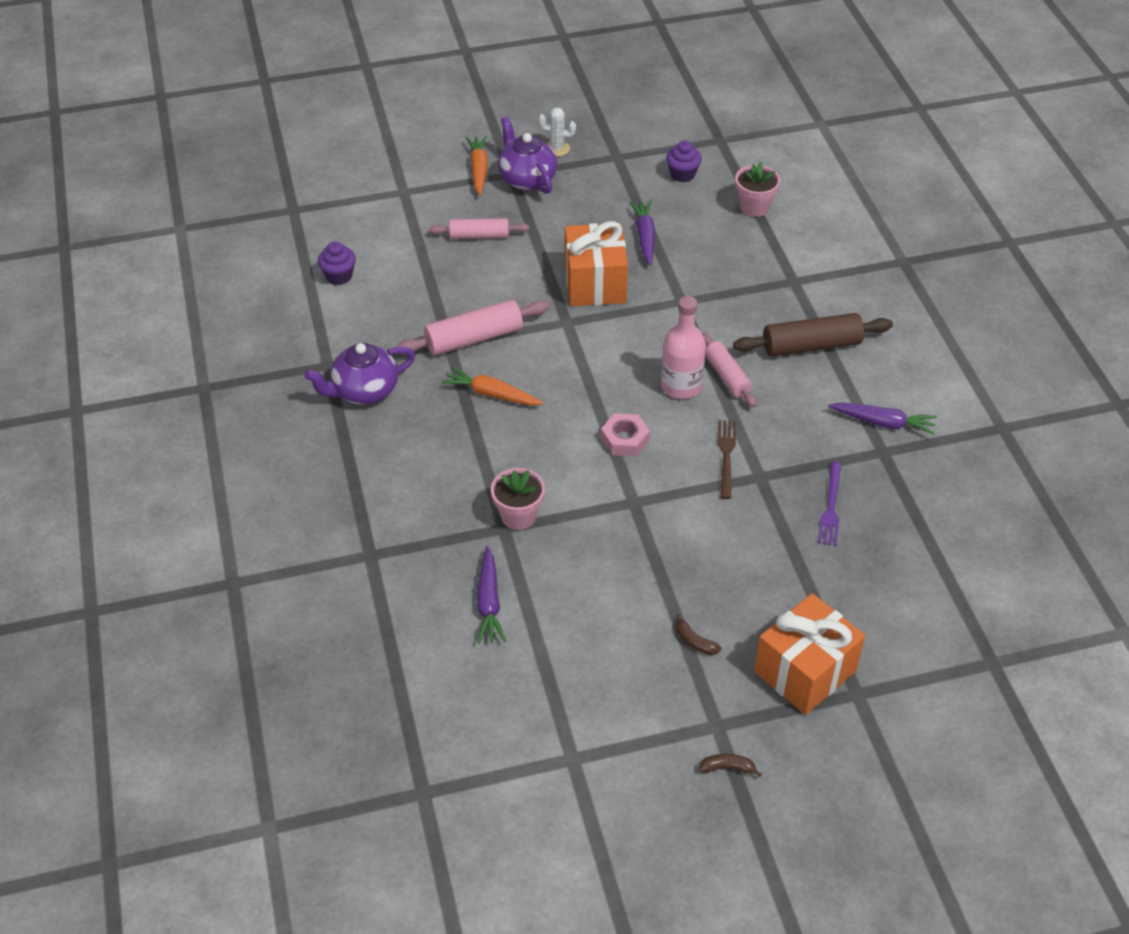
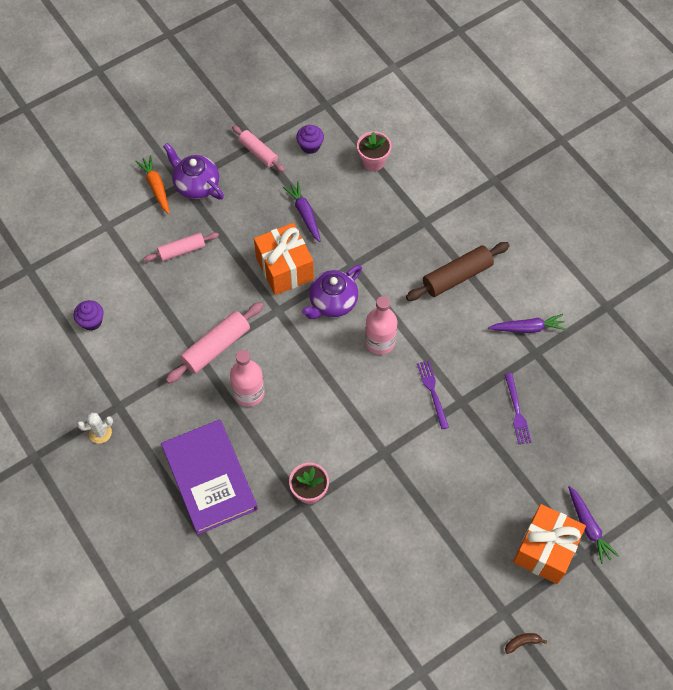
camera: 20 degrees left, 15 degrees up
purple teapot [304,343,415,405] -> purple teapot moved to [302,265,362,319]
orange carrot [442,367,543,405] -> pink bottle [230,350,265,407]
purple carrot [477,546,506,644] -> purple carrot moved to [568,486,619,564]
white cactus [538,107,576,157] -> white cactus moved to [77,413,113,444]
pink nut [601,413,650,456] -> none
brown banana [676,614,721,655] -> none
pink rolling pin [702,333,756,407] -> pink rolling pin moved to [232,125,285,172]
brown fork [718,420,736,499] -> purple fork [417,360,449,429]
none -> purple book [161,419,258,535]

